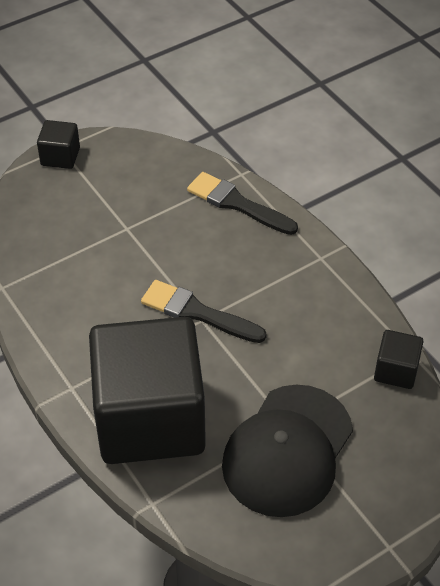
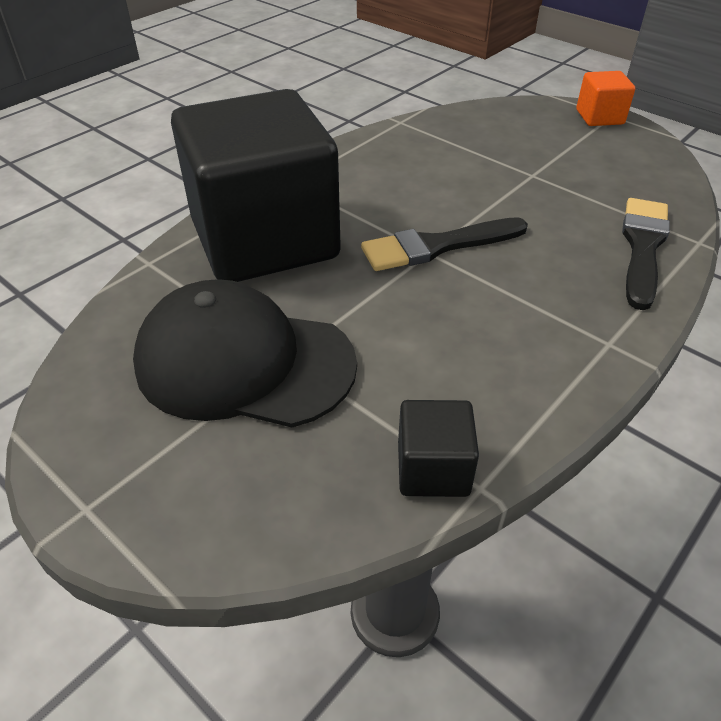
camera: 75 degrees right, 5 degrees down
black cube [37,120,80,169] -> orange cube [576,71,635,126]
black brush [141,280,267,343] -> black brush turned 120 degrees counterclockwise [361,217,528,271]

